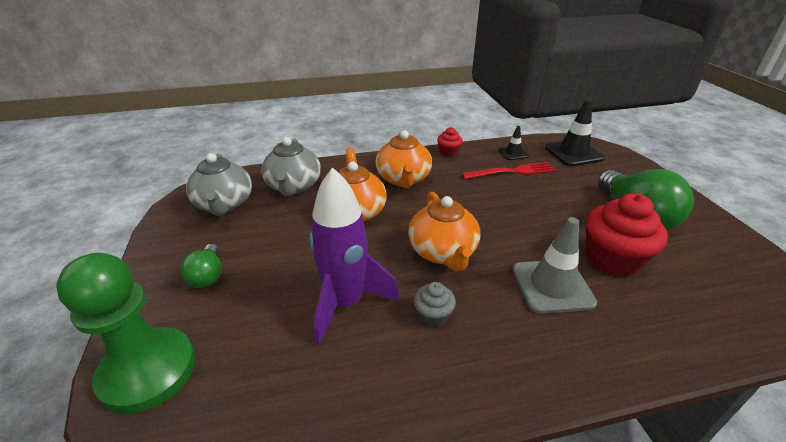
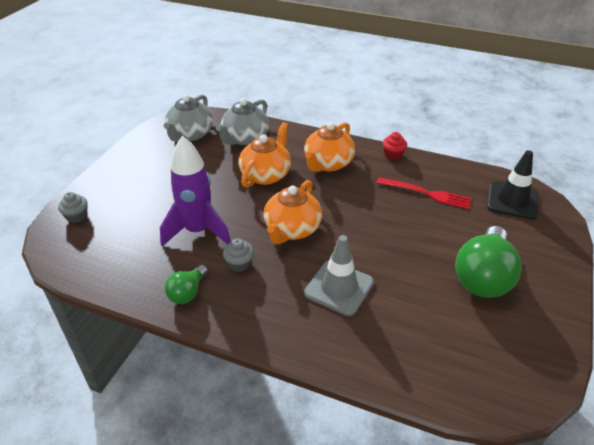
camera: 35 degrees right, 5 degrees up
green pawn [56,253,196,414] -> grey cupcake [58,192,88,223]
green light bulb [180,244,222,288] -> green light bulb moved to [165,265,208,304]
black traffic cone [499,126,529,160] -> none
red cupcake [586,193,668,277] -> none

